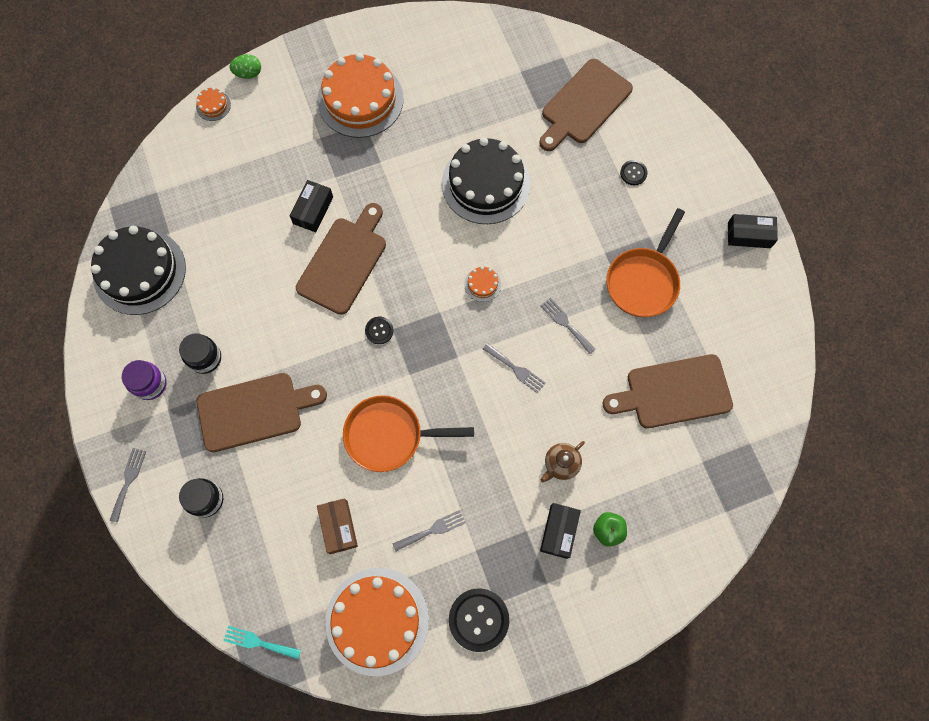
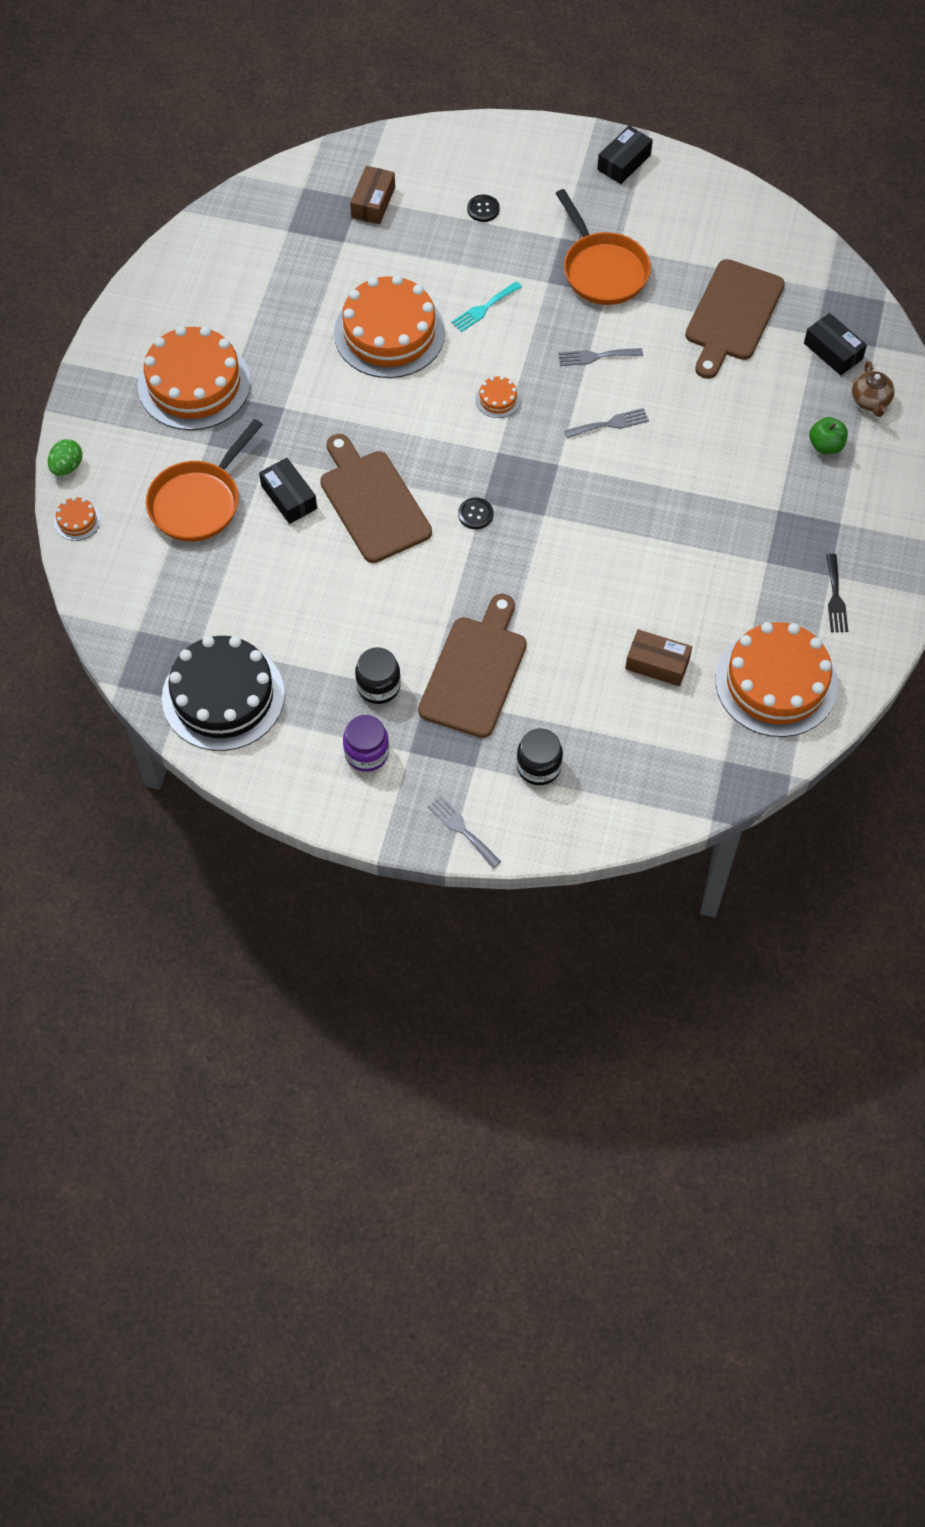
camera: 55 degrees left, 10 degrees down
turquoise fork [223,626,301,659] -> turquoise fork moved to [451,281,522,332]
orange pan [343,395,474,472] -> orange pan moved to [146,419,263,542]
grey fork [392,510,466,551] -> none
black cake [442,137,530,224] -> orange cake [334,275,445,378]
black button [449,588,509,652] -> black fork [826,554,848,632]
brown cutting board [539,59,633,151] -> brown box [350,166,395,224]
brown teapot [540,441,585,482] -> brown teapot moved to [852,361,895,417]
black box [540,503,581,559] -> black box moved to [804,313,867,375]

